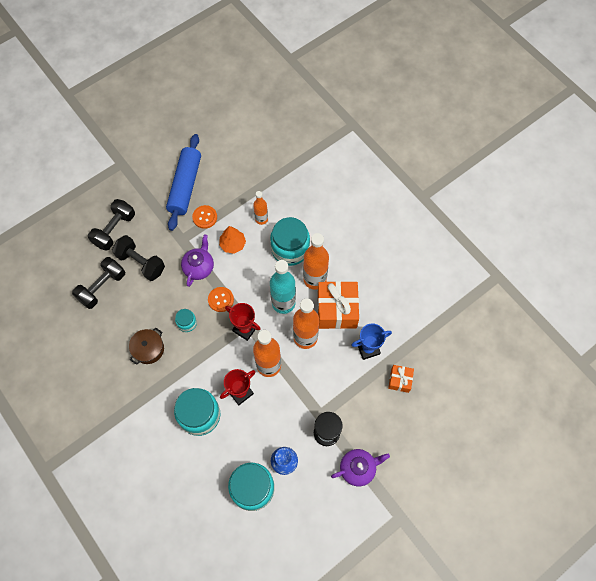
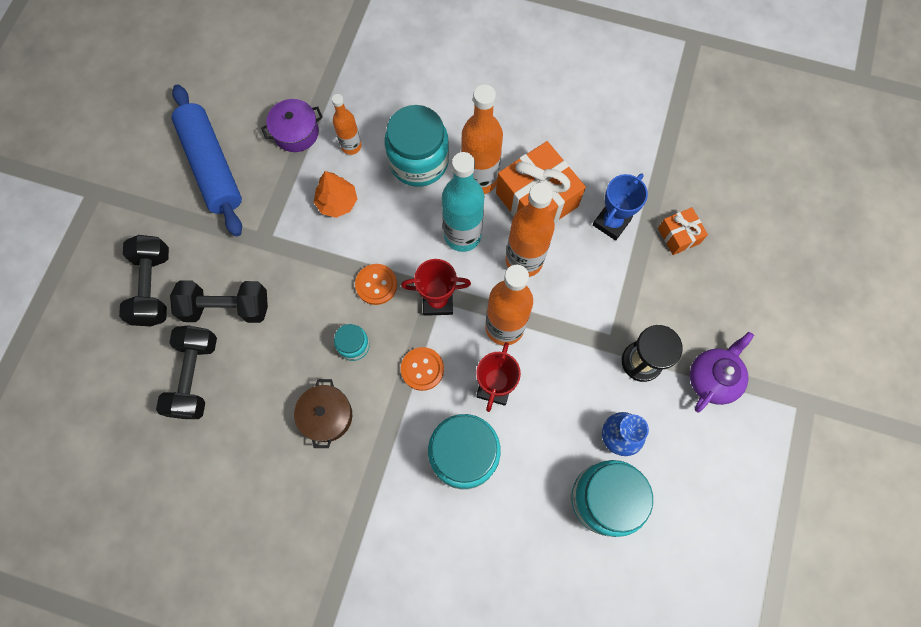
camera: 35 degrees left, 5 degrees up
purple teapot [181,234,214,287] -> none
orange button [192,205,217,229] -> orange button moved to [401,347,444,391]
none -> purple pot [261,99,323,152]

